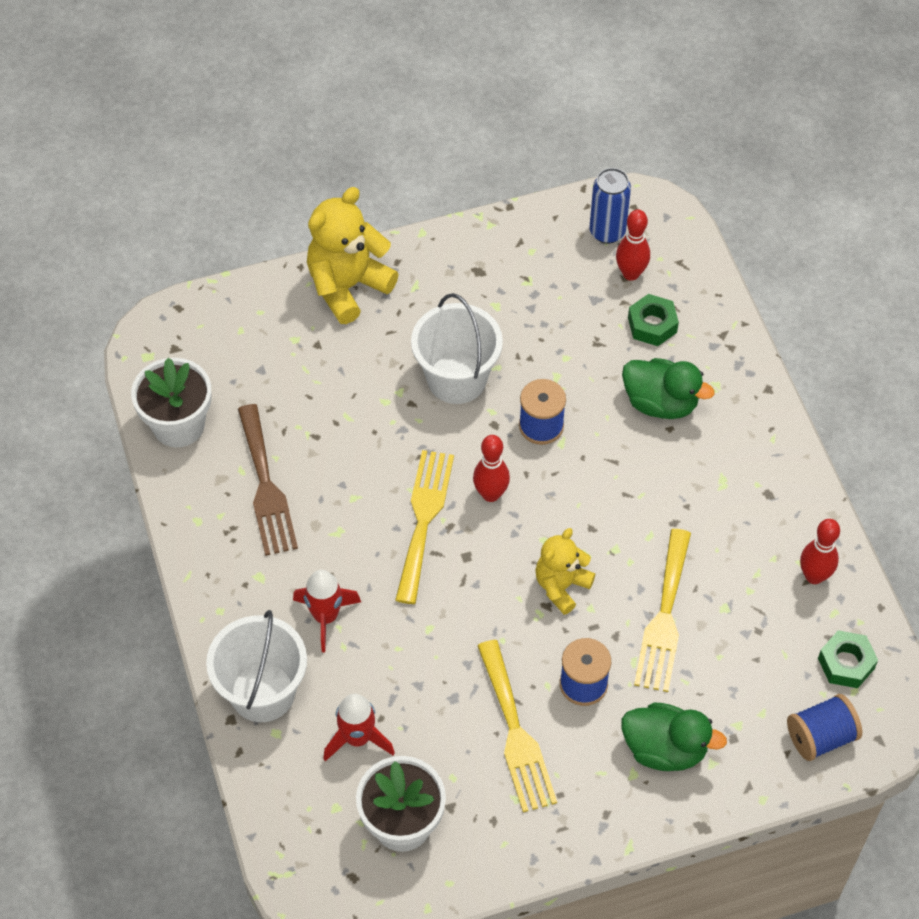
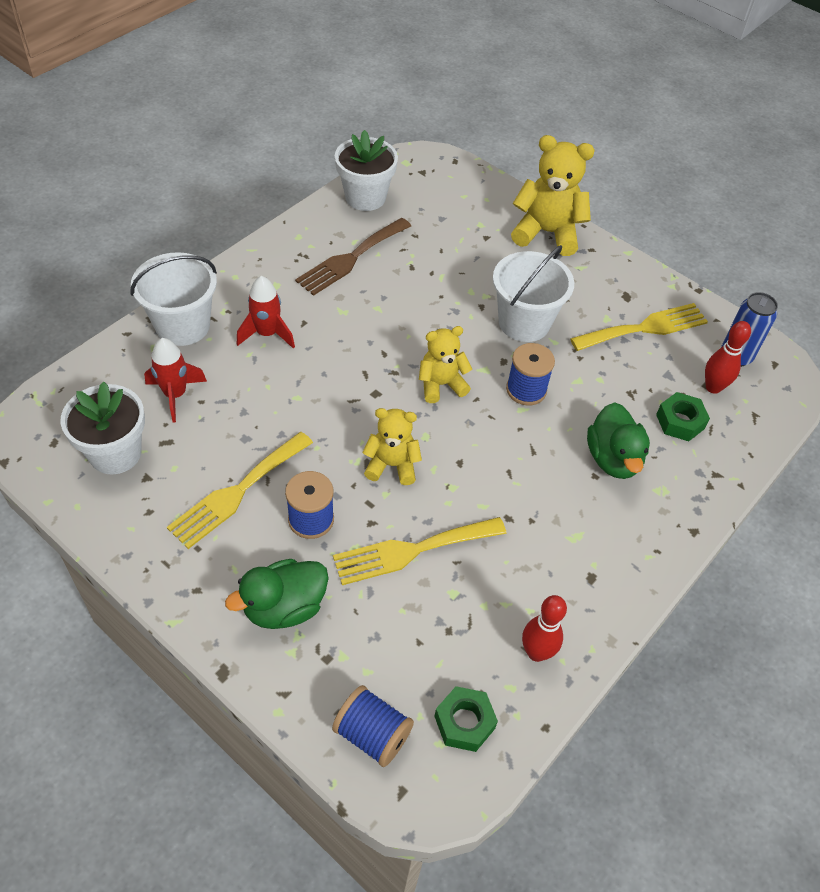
camera: 55 degrees right, 5 degrees down
yellow fork [395,450,454,604] -> yellow fork moved to [570,303,708,351]
red bowling pin [473,435,510,502] -> yellow teddy bear [419,326,472,403]
green duck [621,703,727,771] -> green duck turned 75 degrees clockwise [225,559,329,629]

